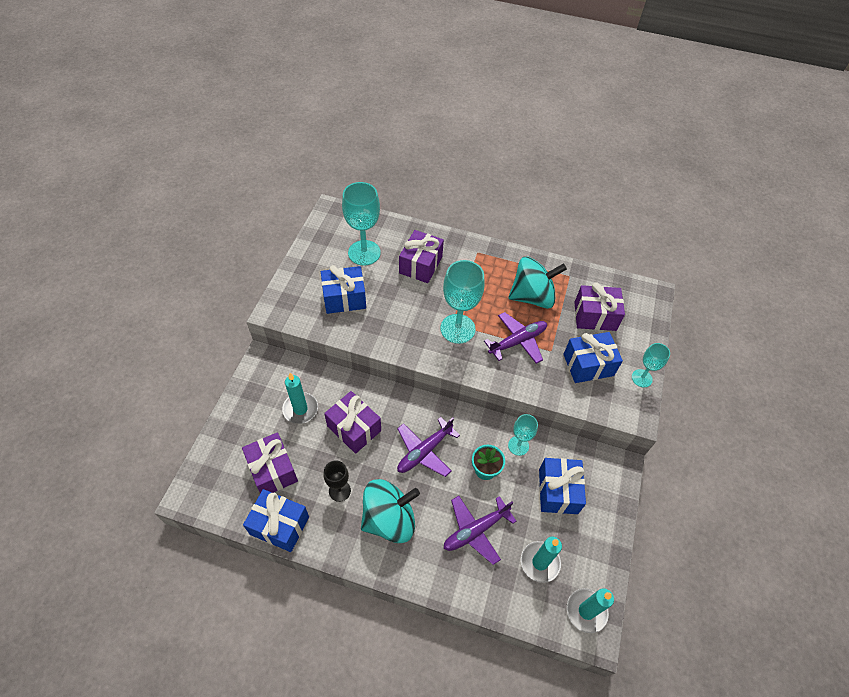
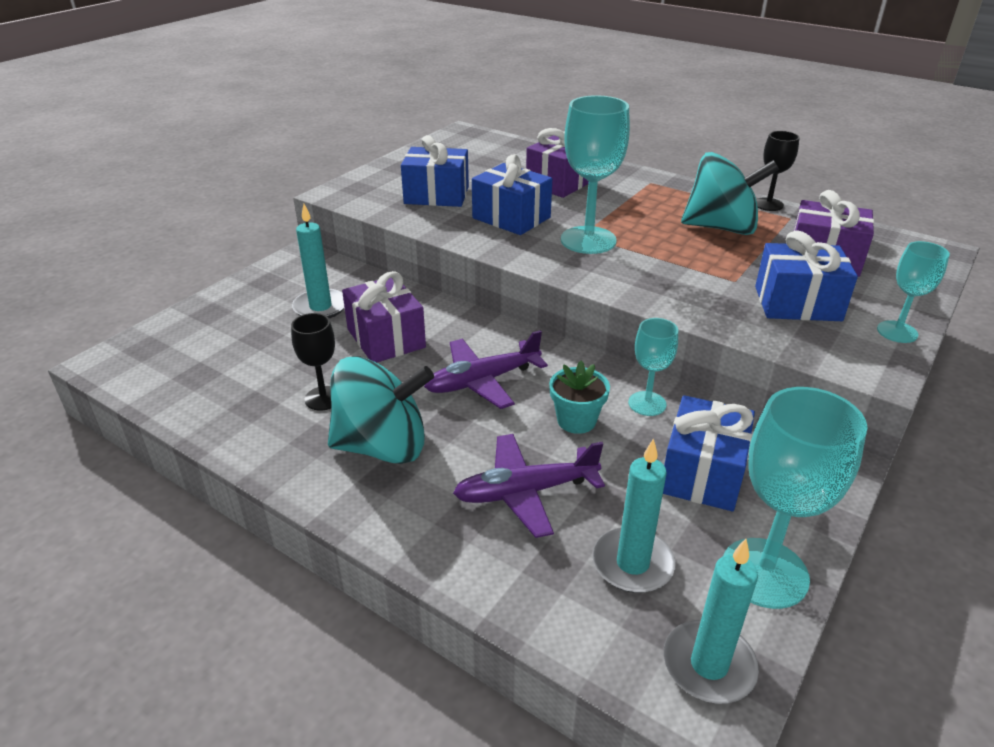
camera: 20 degrees right, 20 degrees down
purple gift [242,432,298,493] -> none
blue gift [243,489,309,552] -> blue gift moved to [472,154,552,235]
turquoise goblet [342,182,381,265] -> turquoise goblet moved to [723,387,868,609]
purple plane [484,312,547,364] -> none
none -> black goblet [756,131,799,211]

